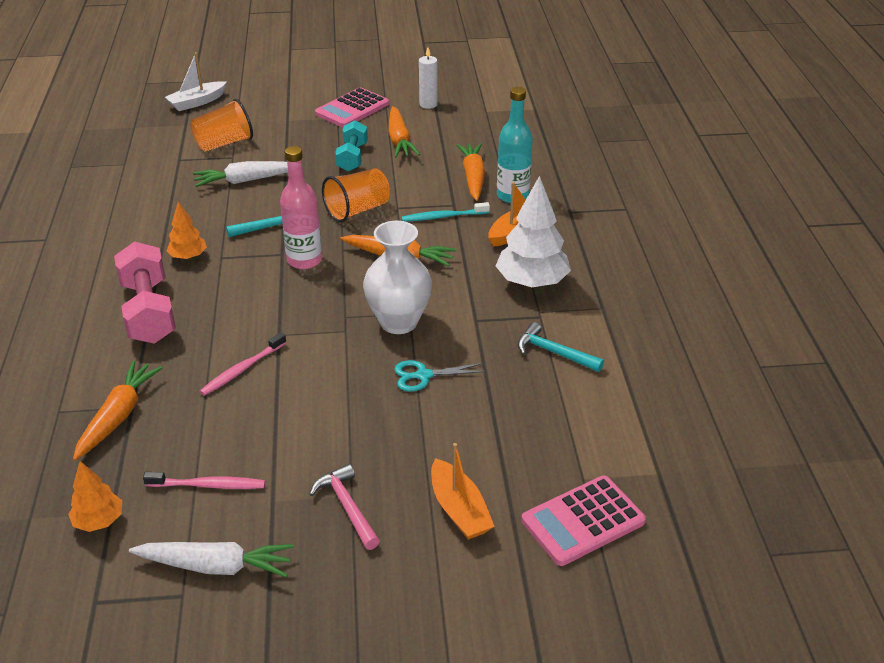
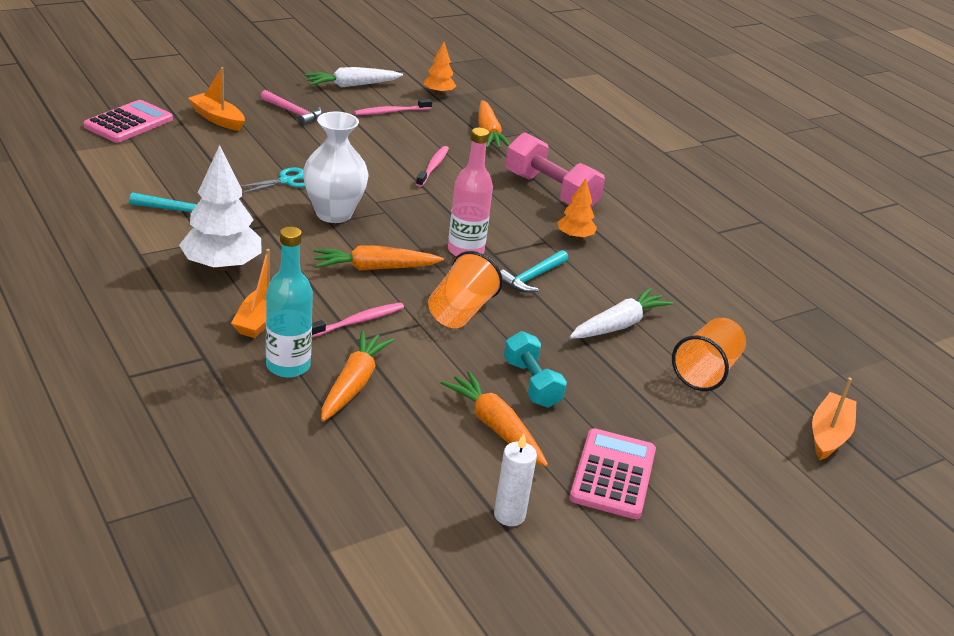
camera: 150 degrees right, 5 degrees down
white boat [165,52,227,111] -> orange boat [812,378,856,460]
turquoise toothbrush [402,202,490,222] -> pink toothbrush [312,302,404,337]
orange carrot [457,143,485,201] -> orange carrot turned 135 degrees counterclockwise [321,330,394,422]

